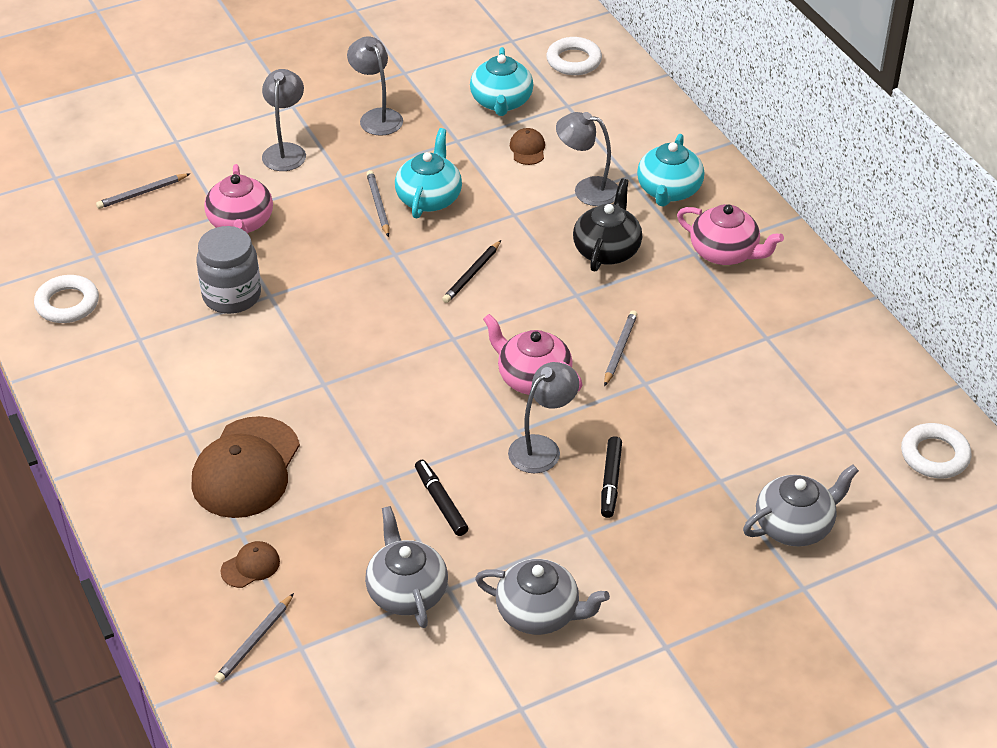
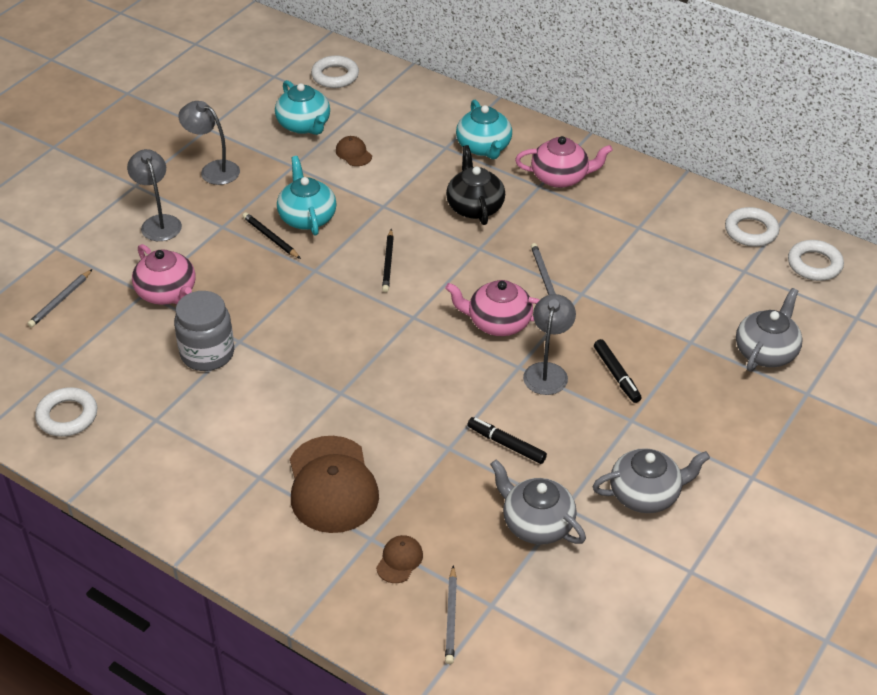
camera: 30 degrees left, 0 degrees up
grey pencil [367,170,389,237] -> black pencil [243,212,301,259]
grey lamp [556,112,618,206] -> none
none -> white ring [725,207,779,247]

